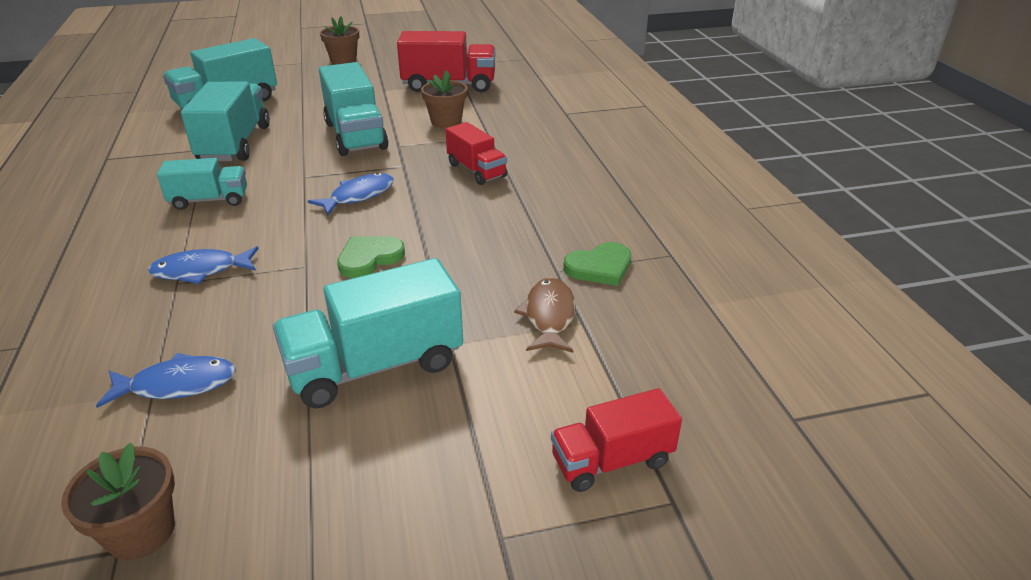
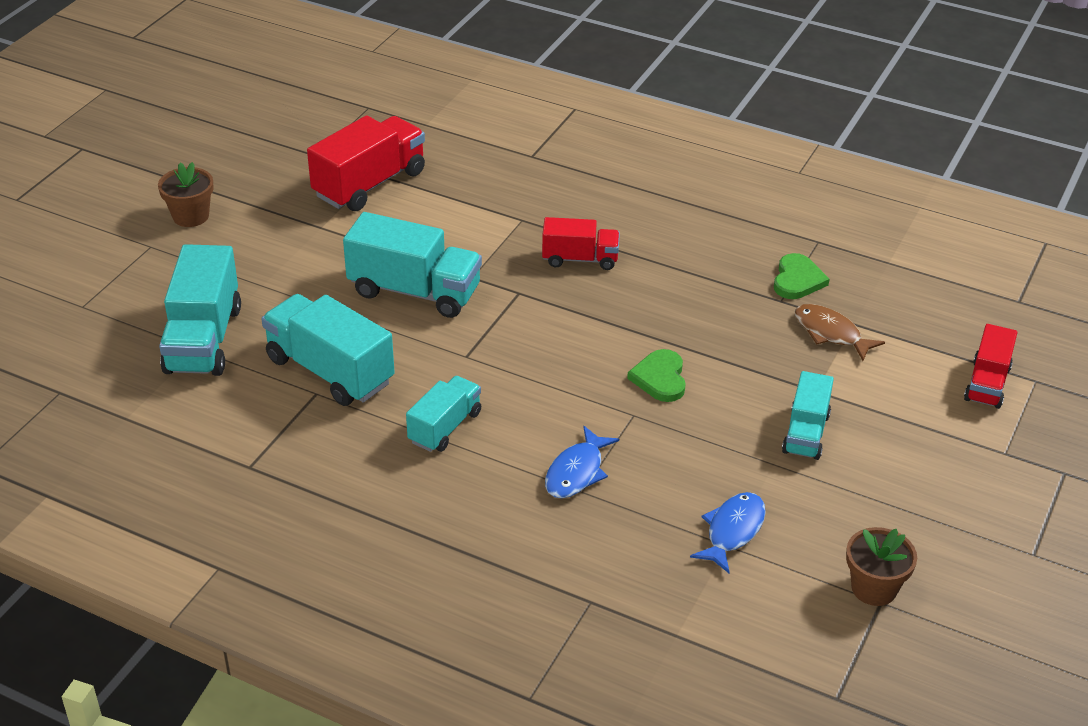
camera: 50 degrees left, 5 degrees up
turquoise truck [273,258,463,409] -> turquoise truck [782,371,834,460], size x0.61
blue fish [308,173,394,216] -> none
brown flower pot [421,70,468,128] -> none

